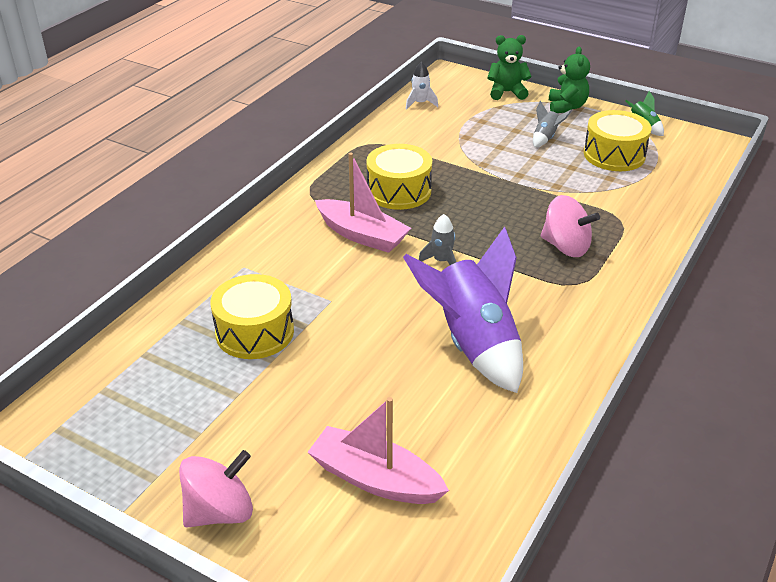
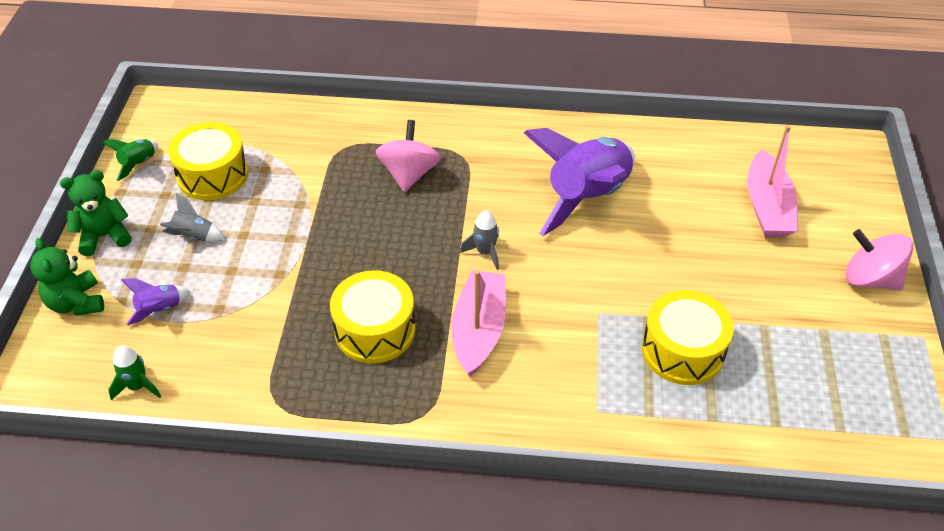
camera: 115 degrees left, 10 degrees up
white rocket [406,62,438,110] -> green rocket [108,345,161,400]
none -> purple rocket [121,278,190,325]

